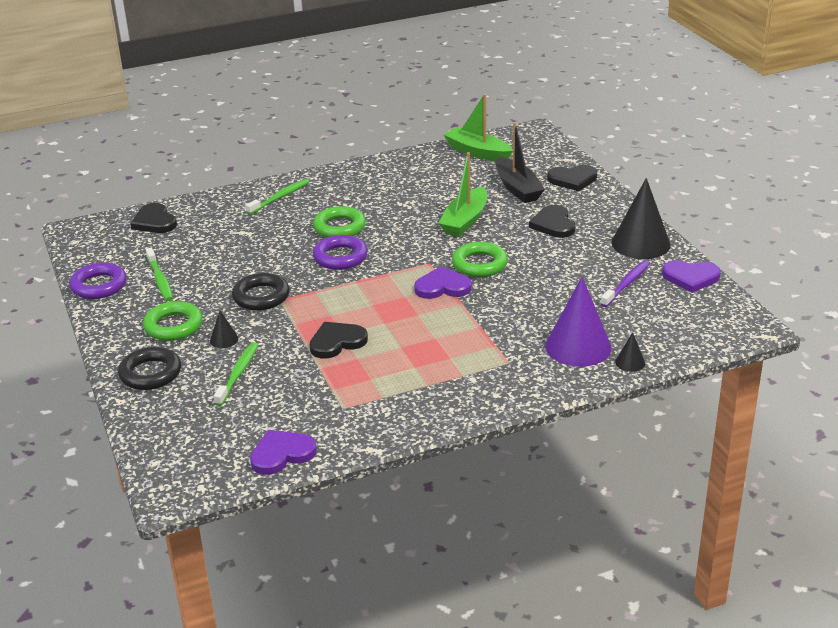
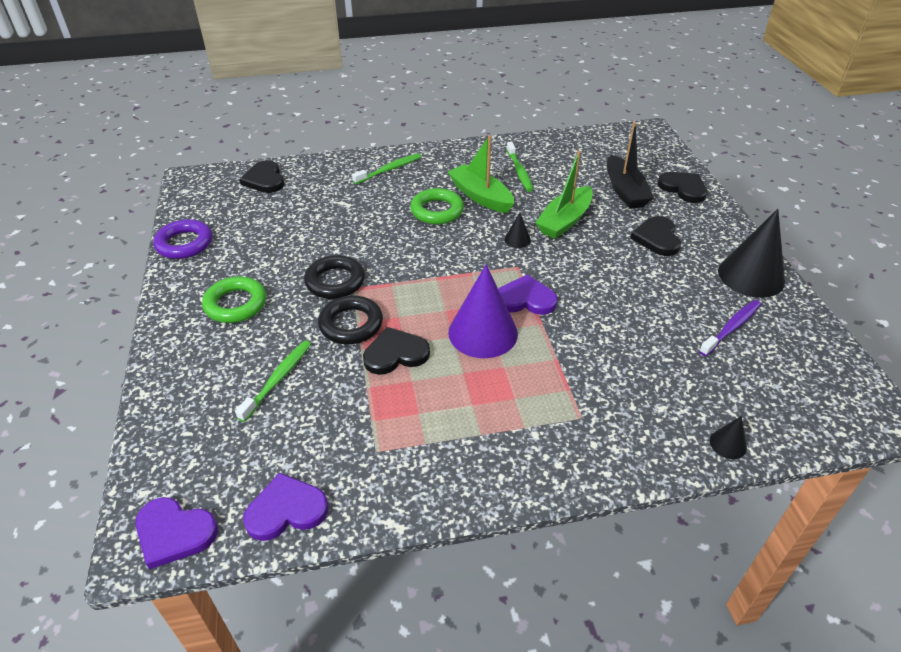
camera: 10 degrees right, 10 degrees up
black ring [118,347,181,390] -> black ring moved to [318,295,383,344]
green toothbrush [146,248,173,301] -> green toothbrush moved to [506,142,533,192]
black cone [210,311,238,348] -> black cone moved to [504,213,531,248]
purple ring [313,235,368,270] -> none
green boat [443,94,513,161] -> green boat moved to [448,135,514,213]
green ring [452,242,508,277] -> none
purple cone [545,277,612,367] -> purple cone moved to [448,264,518,358]
black heart [547,165,597,191] -> black heart turned 135 degrees counterclockwise [658,172,707,203]
purple heart [662,260,721,293] -> purple heart moved to [136,497,218,569]

